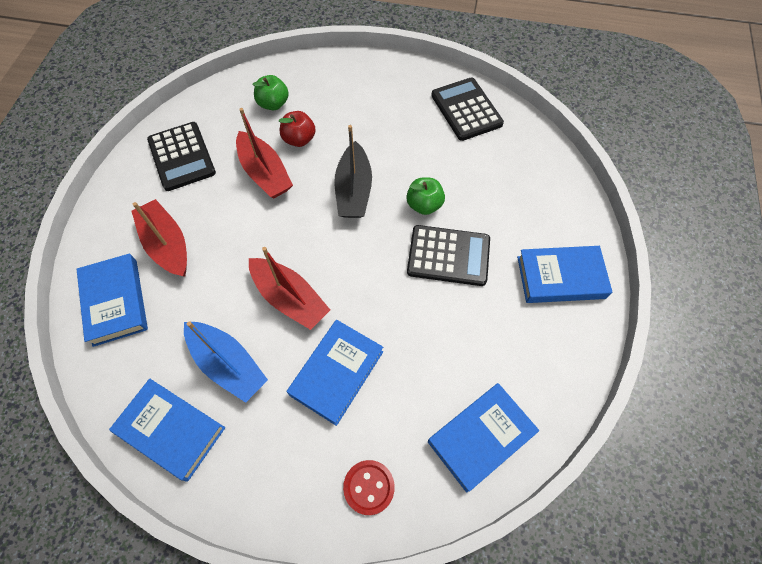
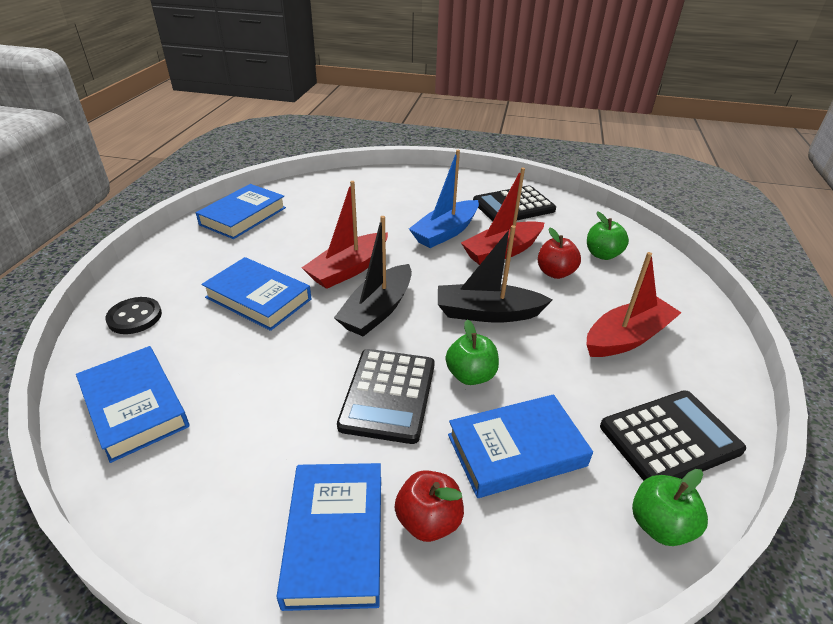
camera: 90 degrees right, 25 degrees down
blue book [77,253,148,347] -> blue book moved to [448,394,593,498]
red boat [132,199,187,277] -> red boat moved to [586,252,682,357]
blue boat [184,321,268,403] -> blue boat moved to [409,150,479,248]
red button [343,460,395,515] -> black button [105,297,162,334]
none -> black boat [334,216,412,336]
none -> red apple [395,470,464,542]
none -> green apple [632,469,708,546]

